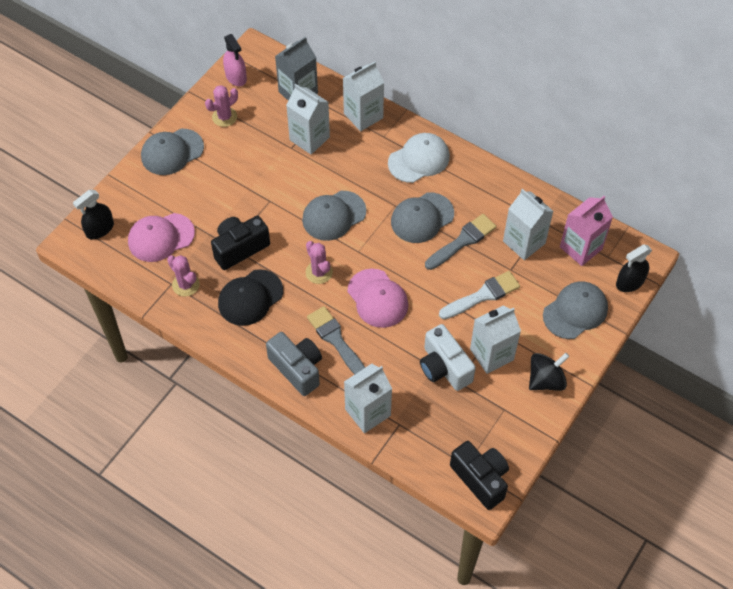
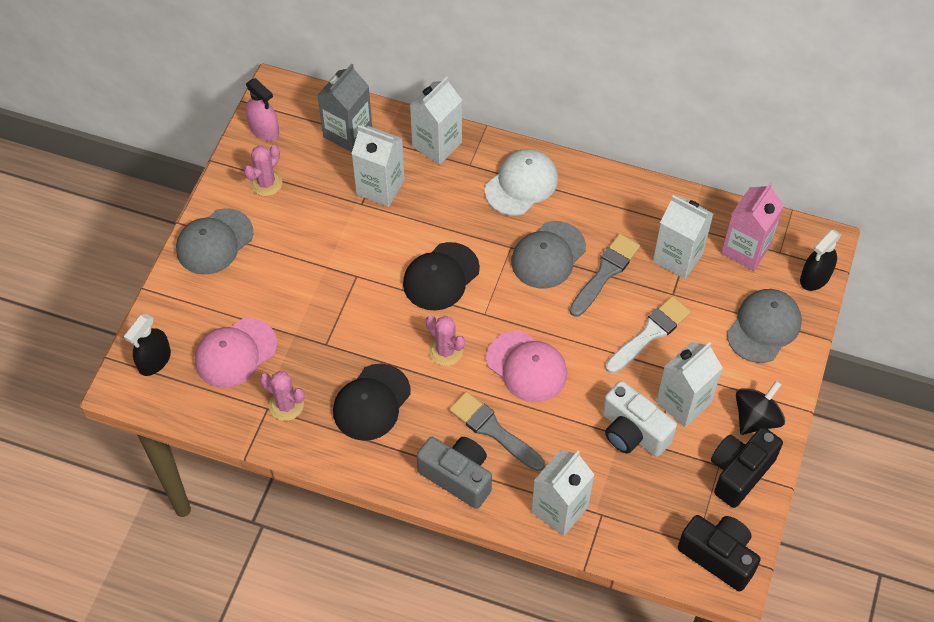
camera: 15 degrees left, 0 degrees up
black camera [211,216,270,270] -> black camera moved to [711,427,783,508]
grey cap [302,191,366,241] -> black cap [403,242,480,310]

